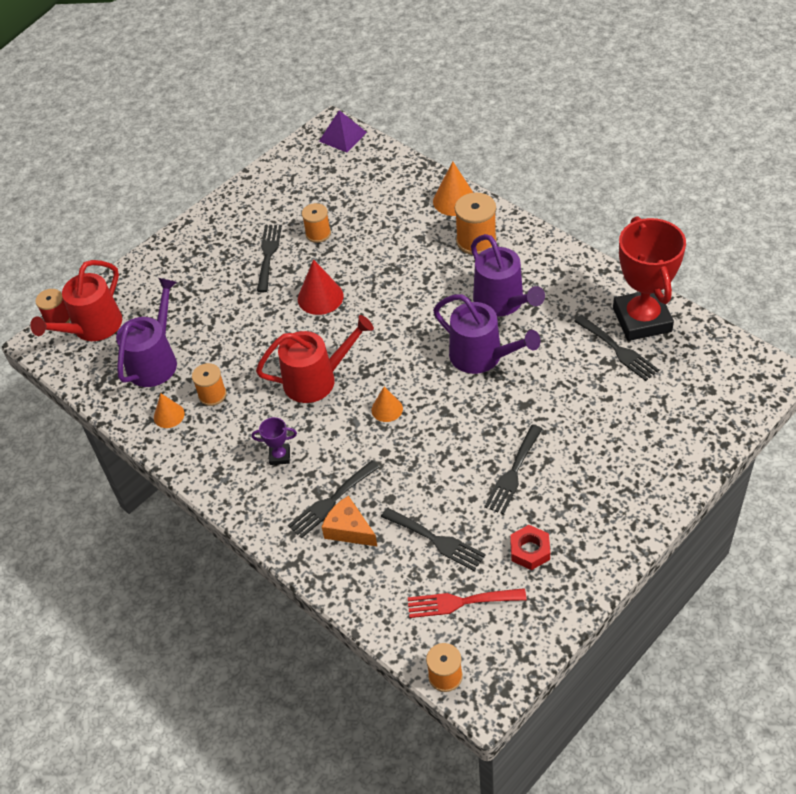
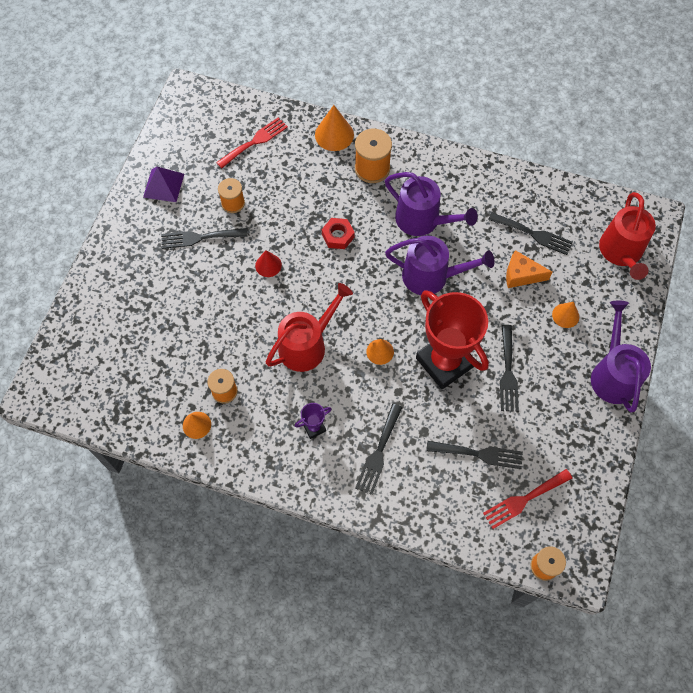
camera: 30 degrees left, 15 degrees up
red watering can [30,260,122,341] -> red watering can moved to [599,192,656,280]
red spool [35,289,70,323] -> none
purple watering can [116,278,177,387] -> purple watering can moved to [591,301,651,413]
black fork [257,225,282,292] -> black fork turned 75 degrees counterclockwise [161,228,248,249]
red cone [298,259,344,315] -> red cone [255,250,282,277], size x0.63
purple pyramid [319,110,367,152] -> purple pyramid moved to [143,167,184,202]
orange cheese [322,496,378,547] -> orange cheese moved to [506,250,553,288]
red nut [510,525,550,570] -> red nut moved to [322,218,355,249]
red trophy [613,216,686,341] -> red trophy moved to [416,290,489,389]
none -> red fork [216,117,288,168]
none -> orange cone [552,302,579,328]

